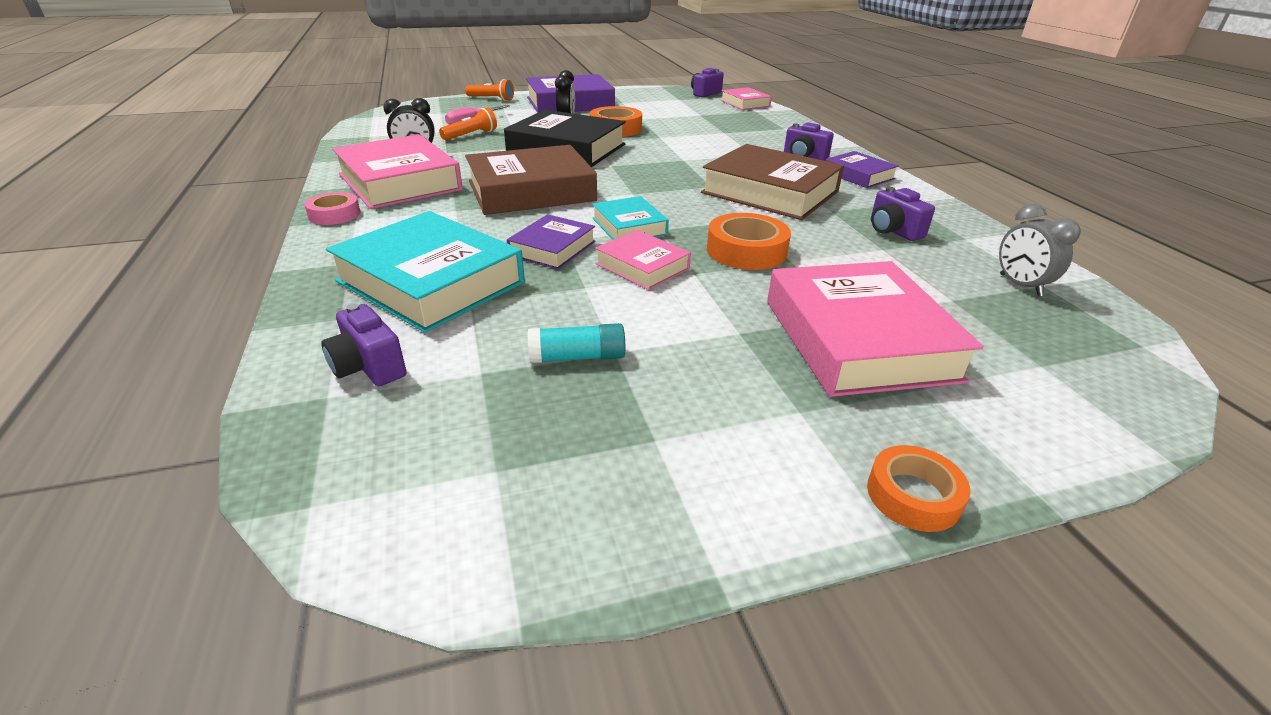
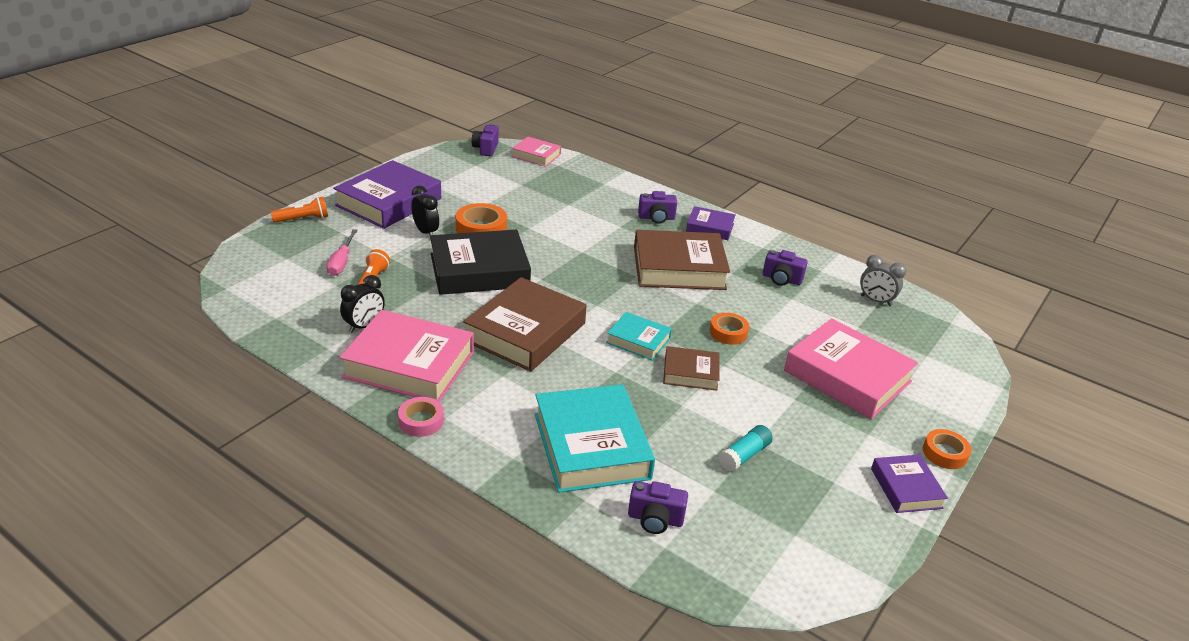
camera: 40 degrees left, 0 degrees up
turquoise book [326,211,525,333] -> turquoise book turned 75 degrees clockwise [535,384,655,493]
purple book [507,214,596,269] -> purple book moved to [871,455,948,513]
pink book [595,230,691,290] -> brown book [663,346,720,391]
orange tape [707,213,791,270] -> orange tape [710,313,749,345], size x0.66

